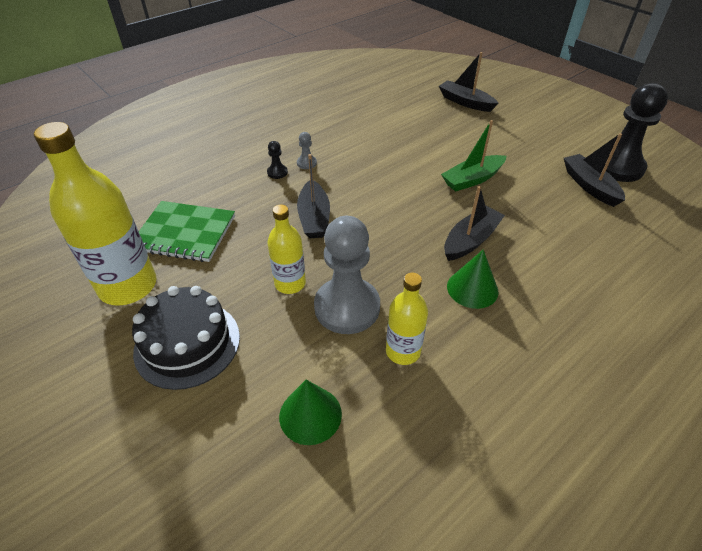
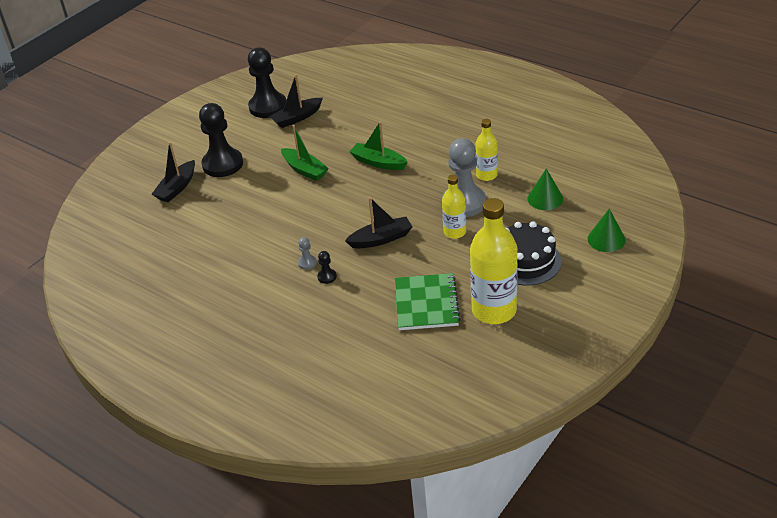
camera: 100 degrees left, 5 degrees down
black boat [444,186,505,261] -> green boat [349,121,408,170]
green cone [447,250,498,309] -> green cone moved to [588,209,626,252]
none -> black pawn [199,103,243,177]

